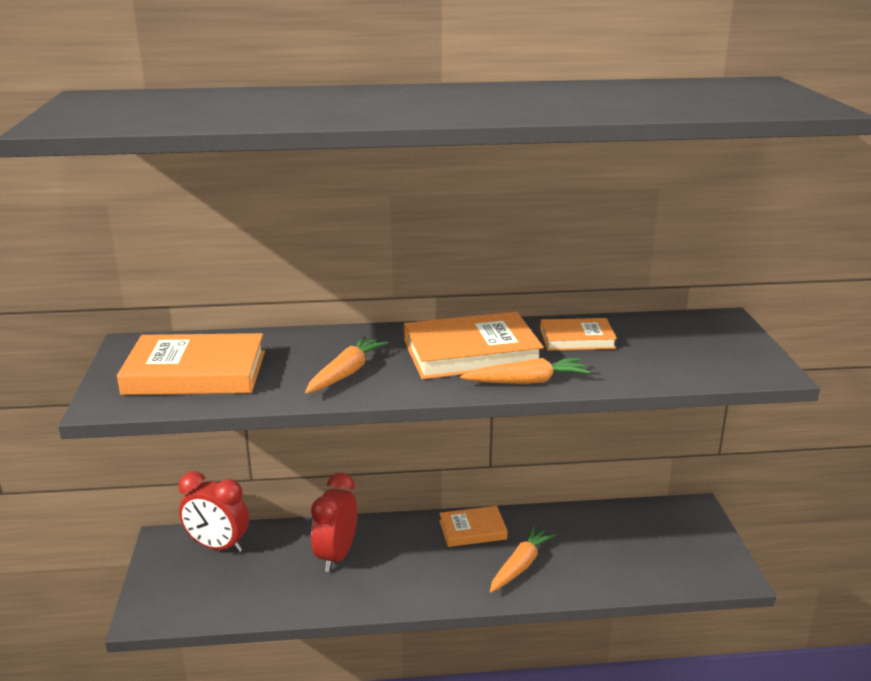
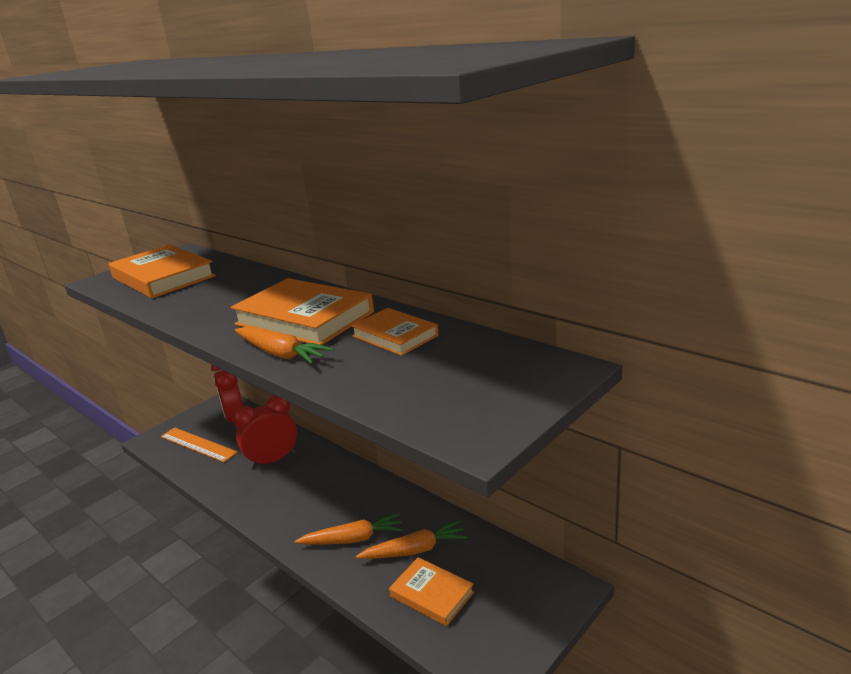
camera: 50 degrees right, 0 degrees up
orange carrot [305,336,388,394] -> orange carrot moved to [356,520,467,559]
orange book [439,506,508,547] -> orange book moved to [389,557,474,626]
none -> orange ruler [161,427,238,462]

